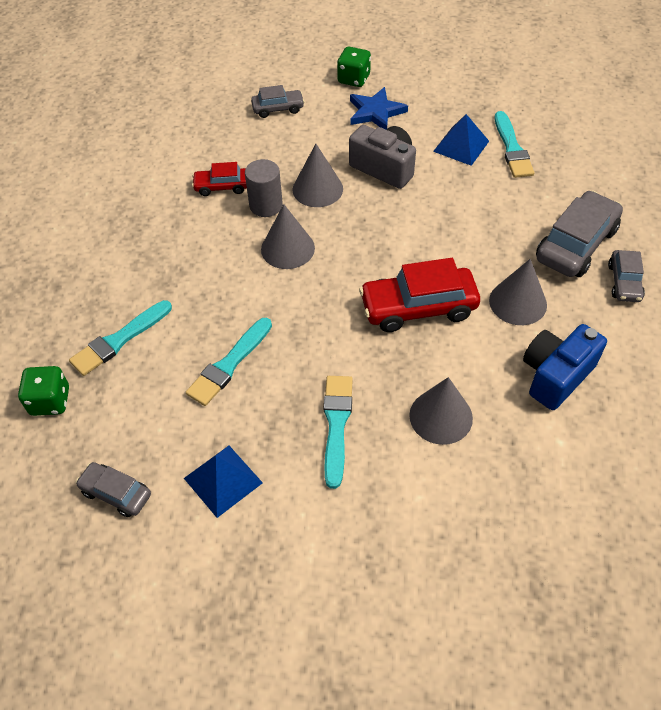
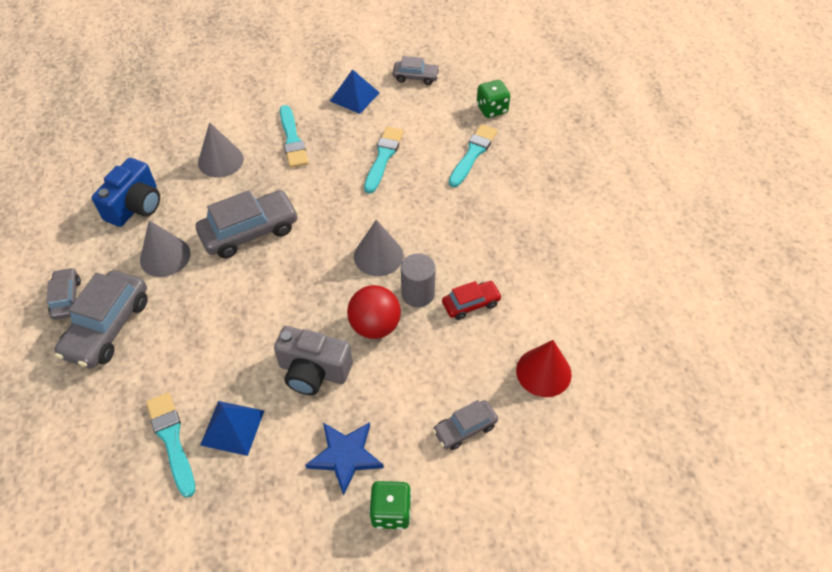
camera: 160 degrees right, 0 degrees up
grey cone [293,144,343,207] -> red ball [347,285,401,339]
red car [359,258,480,332] -> grey car [196,190,298,258]
none -> red cone [516,340,572,397]

